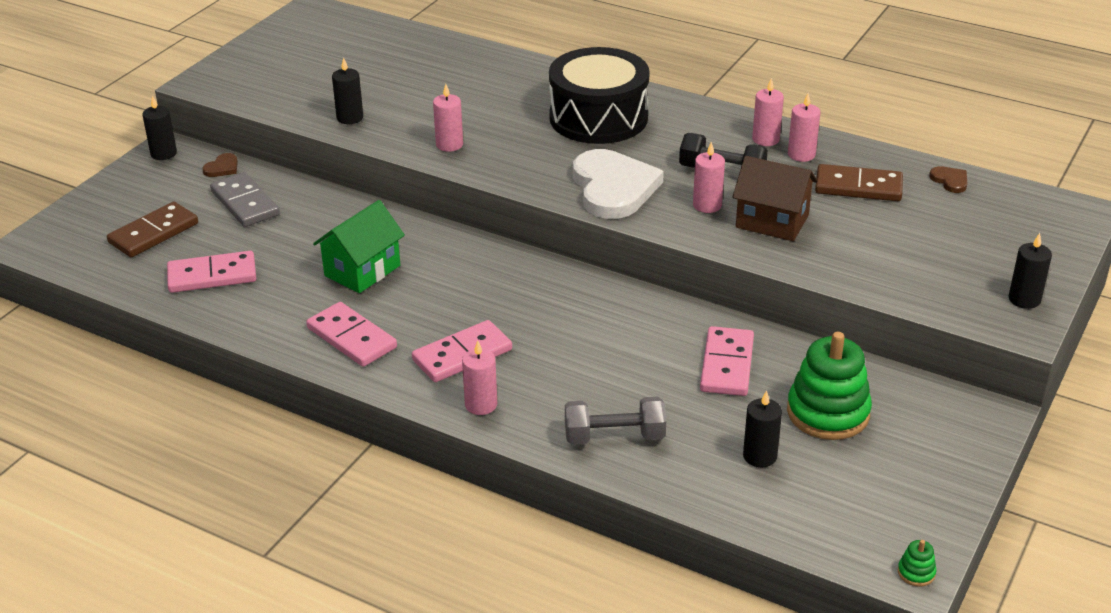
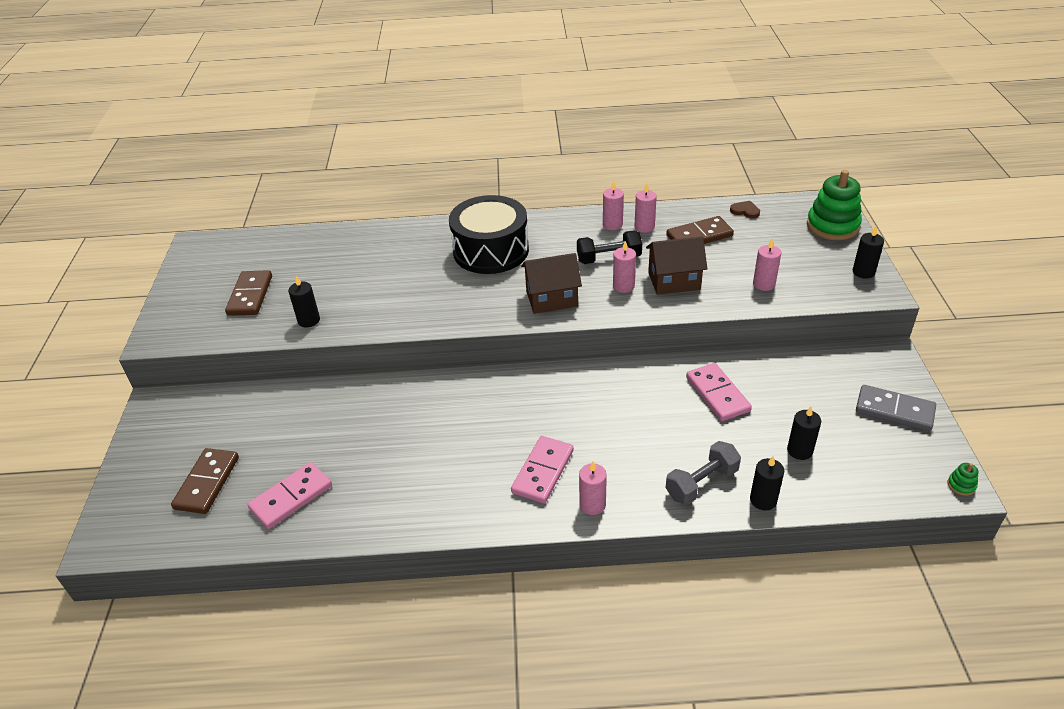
camera: 30 degrees left, 5 degrees up
black candle [142,96,177,160] -> black candle moved to [750,456,784,510]
brown heart [202,153,238,177] -> none
grey domino [210,172,280,227] -> grey domino moved to [856,385,936,431]
pink domino [306,302,397,367] -> none
green house [313,200,405,293] -> none
pink candle [433,84,463,152] -> pink candle moved to [753,239,781,291]
white heart [573,149,664,219] -> brown house [521,253,582,314]
green stacking toy [787,332,872,440] -> green stacking toy moved to [807,170,862,240]
none -> brown domino [225,270,272,316]

